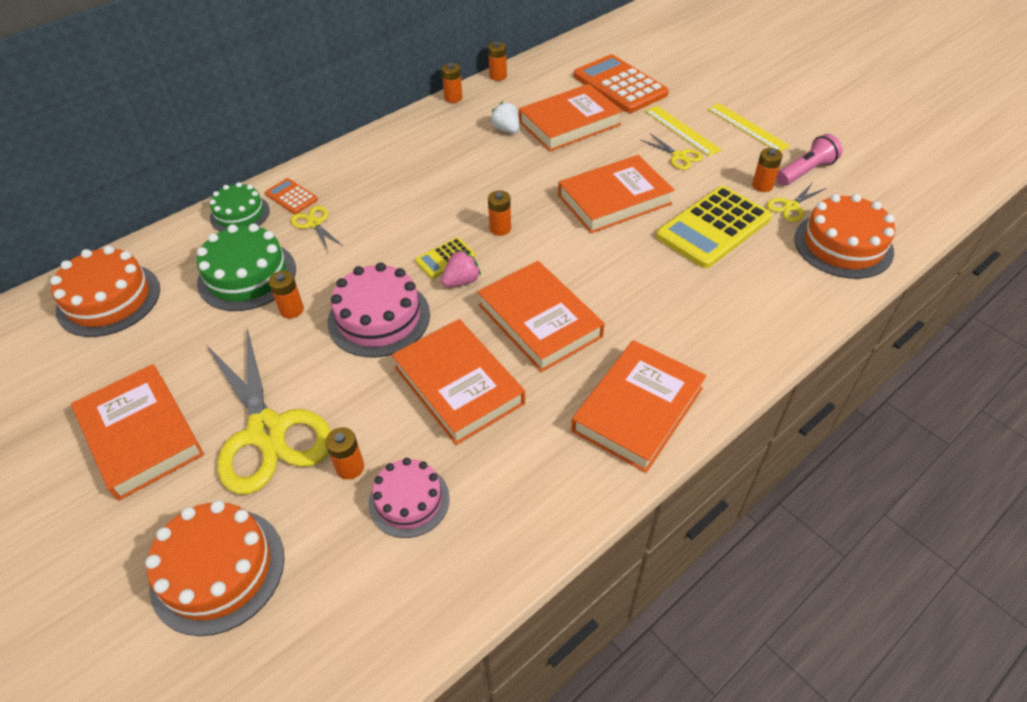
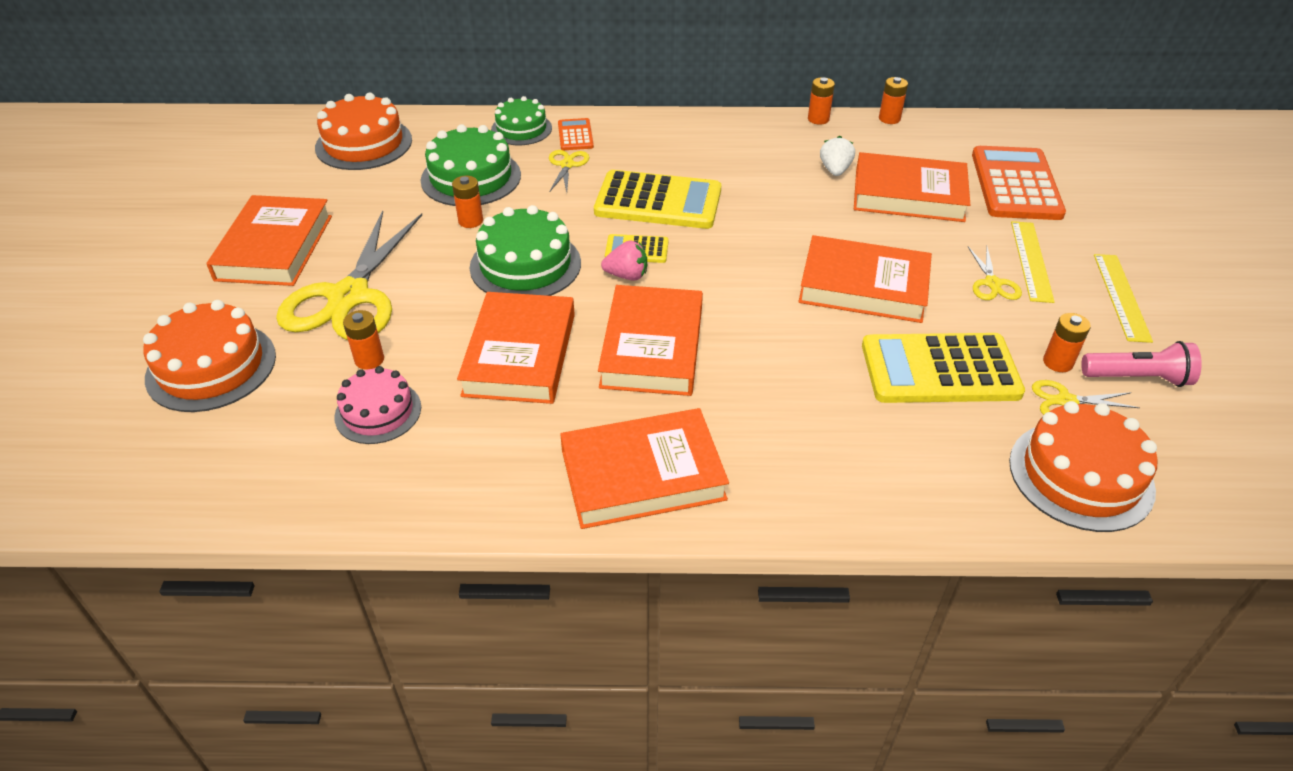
camera: 40 degrees right, 5 degrees down
pink cake [328,262,430,357] -> green cake [470,205,581,296]
orange battery [488,190,511,236] -> none
none -> yellow calculator [594,170,721,229]

